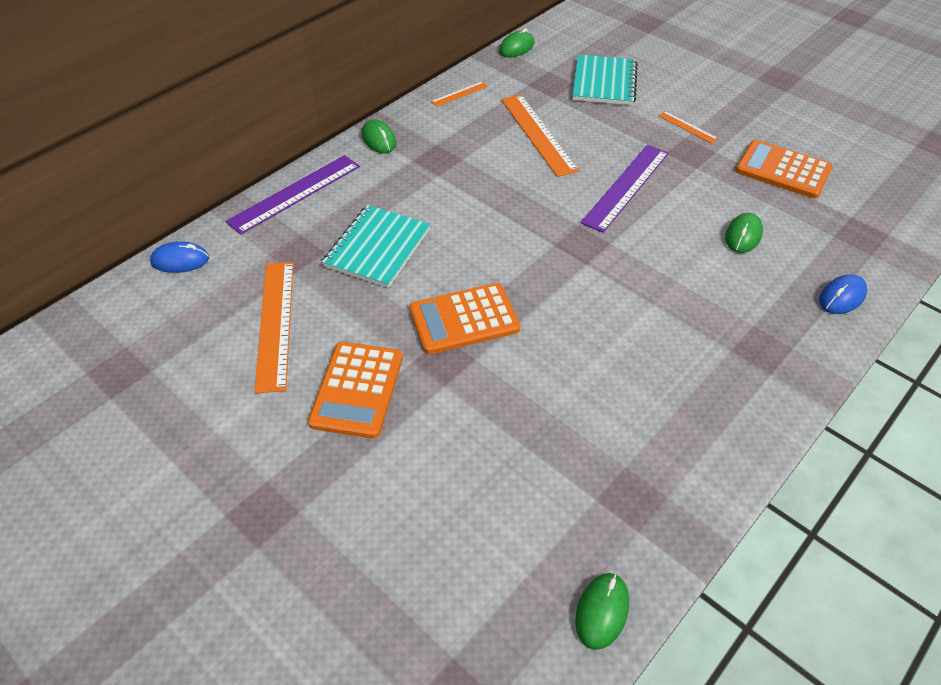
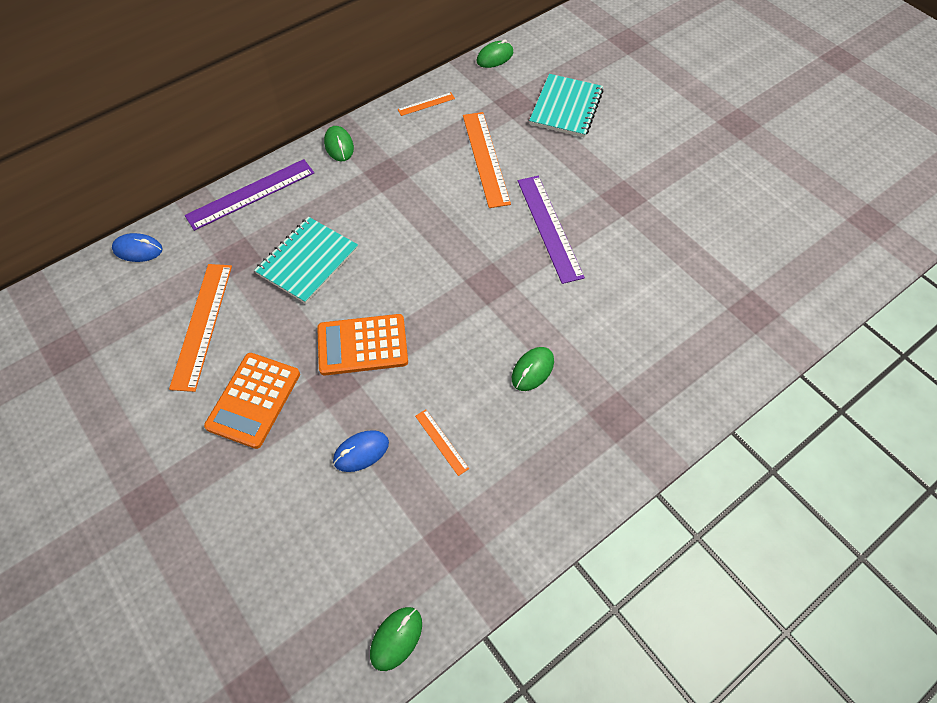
camera: 10 degrees right, 10 degrees up
purple ruler [581,145,669,233] -> purple ruler turned 60 degrees counterclockwise [518,176,585,284]
orange ruler [658,111,718,144] -> orange ruler moved to [415,409,469,476]
green mouse [725,213,763,253] -> green mouse moved to [512,347,554,391]
orange calculator [736,140,833,199] -> none
blue mouse [819,274,867,314] -> blue mouse moved to [333,430,389,472]

